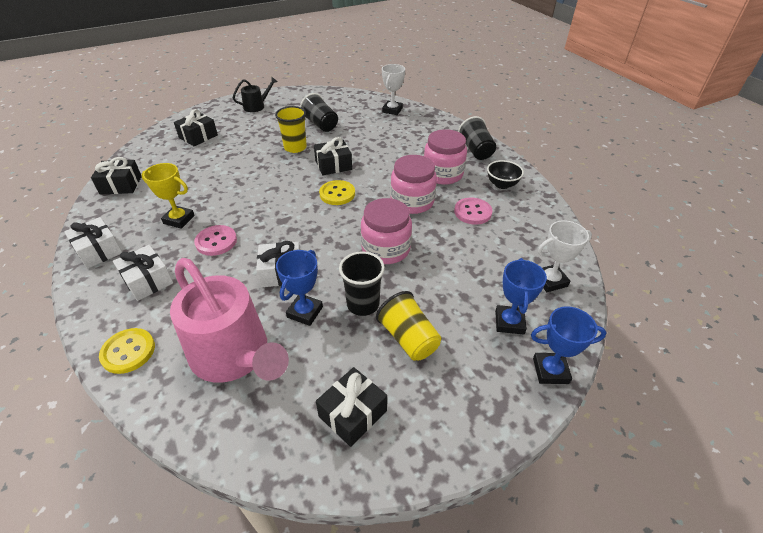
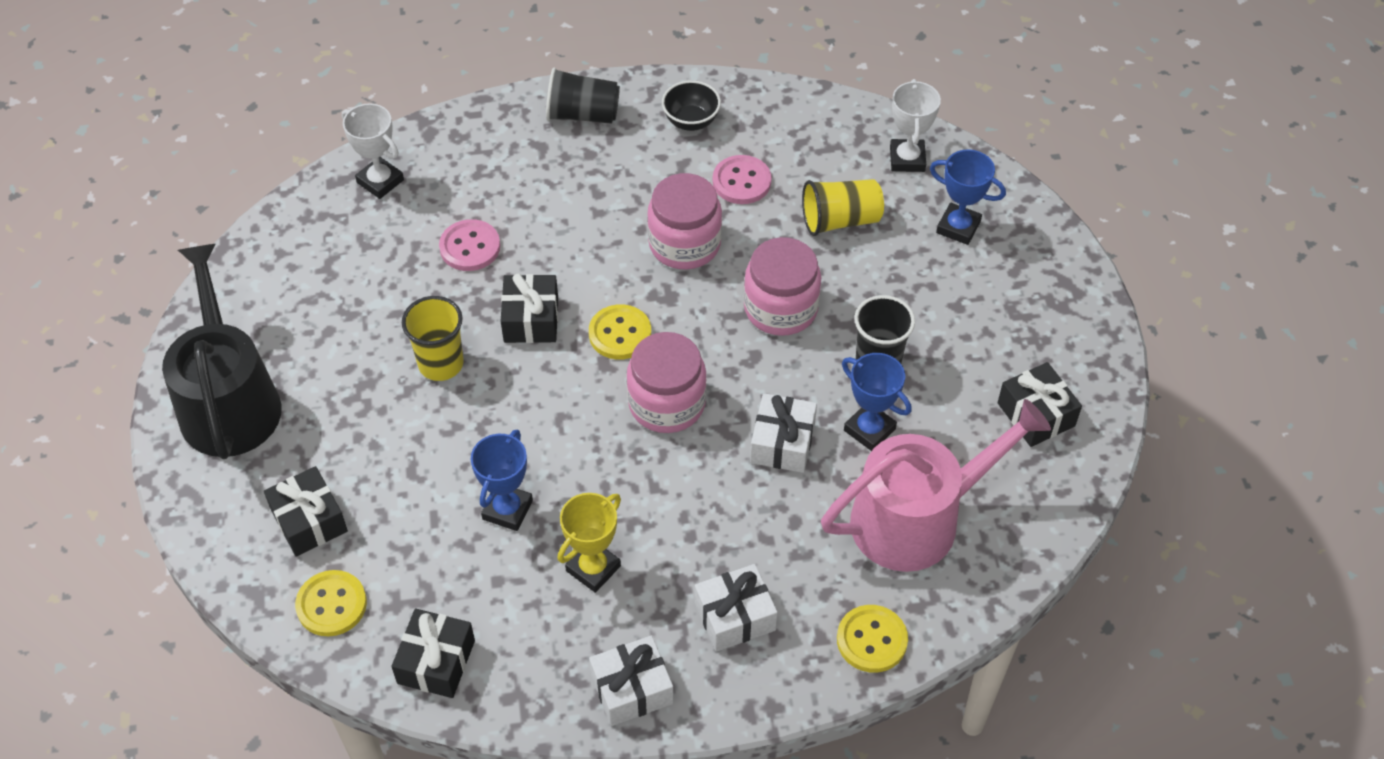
camera: 70 degrees left, 10 degrees up
pink button [194,225,237,256] -> pink button moved to [439,219,500,271]
black watering can [233,77,277,112] -> black watering can [162,244,282,459], size x2.11
black cup [300,93,338,132] -> none
yellow cup [376,291,441,361] -> yellow cup moved to [802,179,884,236]
pink jar [424,129,467,185] -> pink jar moved to [627,332,707,433]
blue trophy [531,306,607,384] -> blue trophy moved to [471,430,533,531]
none -> yellow button [295,570,367,636]

